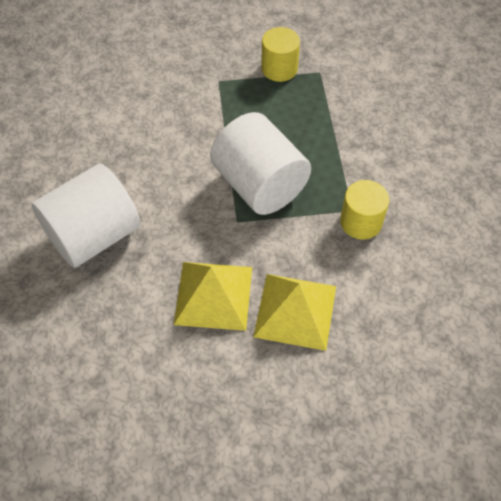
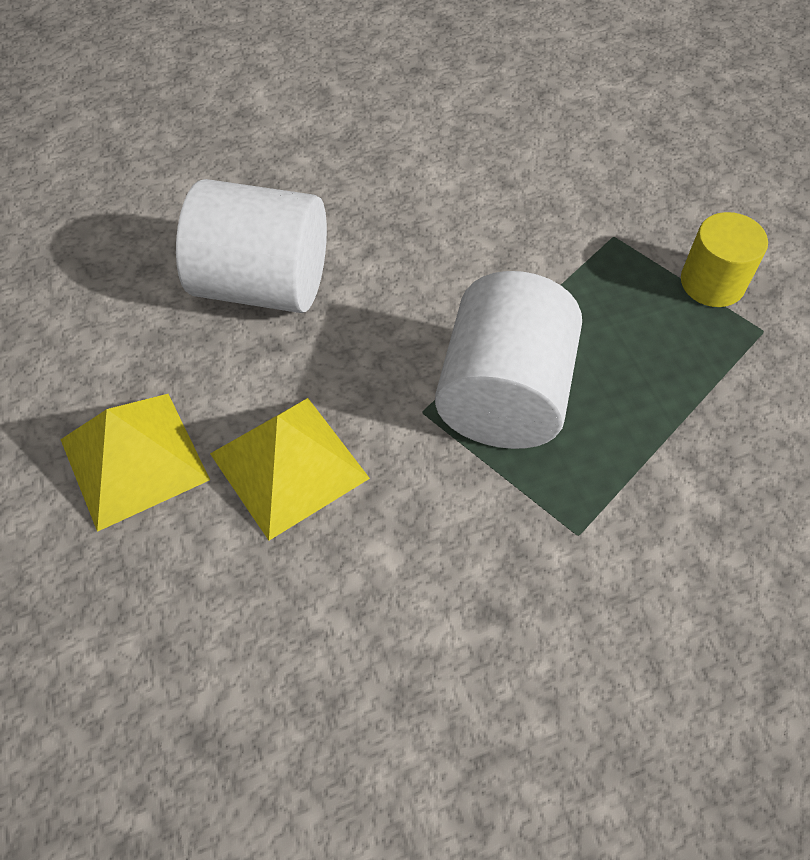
camera: 50 degrees right, 0 degrees up
yellow pyramid [253,274,336,351] -> yellow pyramid moved to [60,394,210,532]
yellow cylinder [340,180,389,240] -> none

